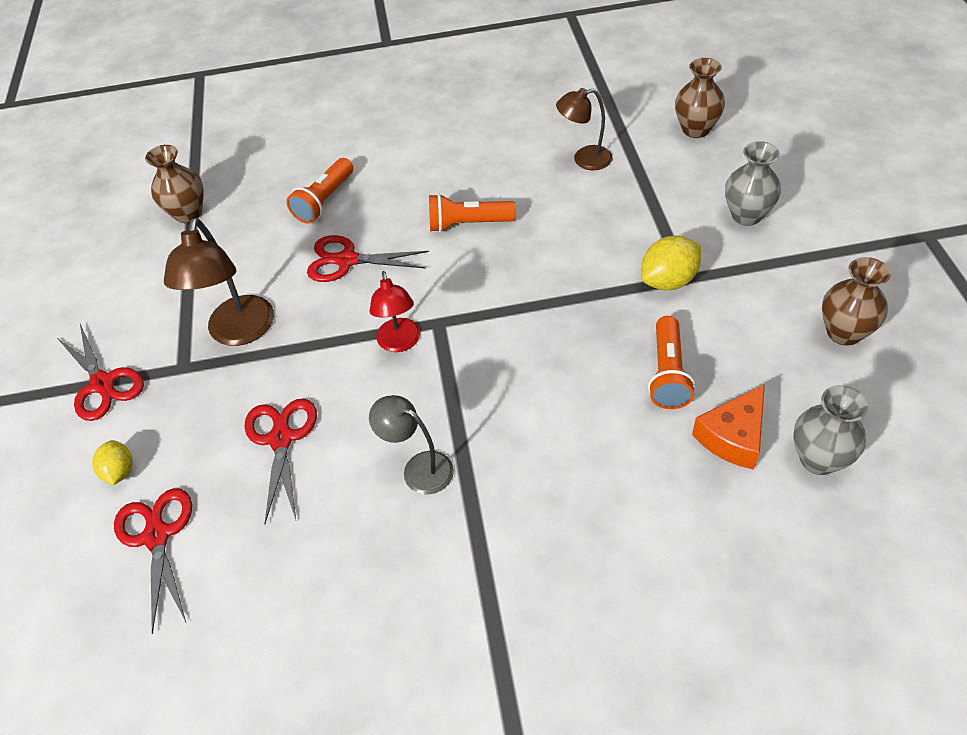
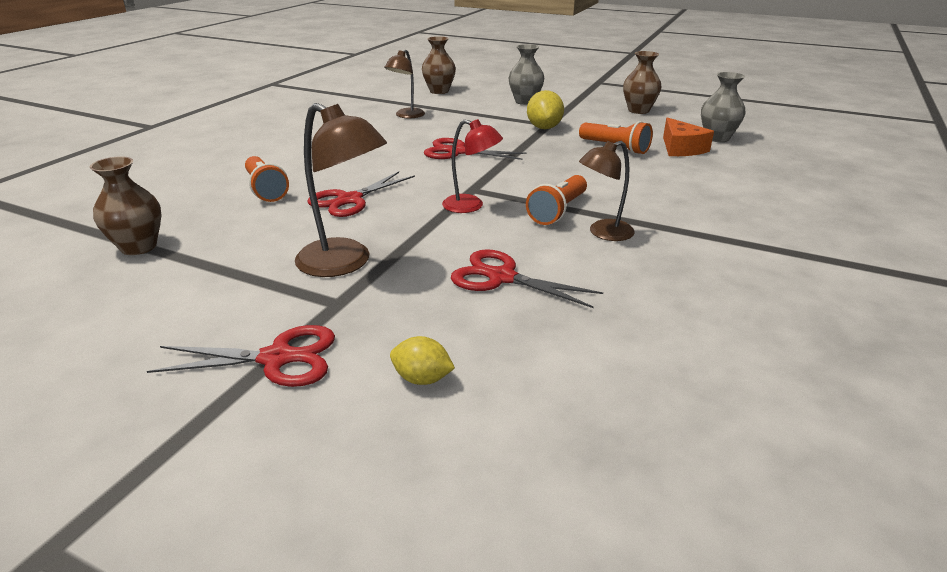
camera: 60 degrees left, 20 degrees down
red scissors [114,488,192,634] -> red scissors moved to [424,138,526,160]
grey lamp [369,395,454,494] -> brown lamp [579,141,635,241]
orange flashlight [429,194,516,232] -> orange flashlight moved to [526,175,587,225]

